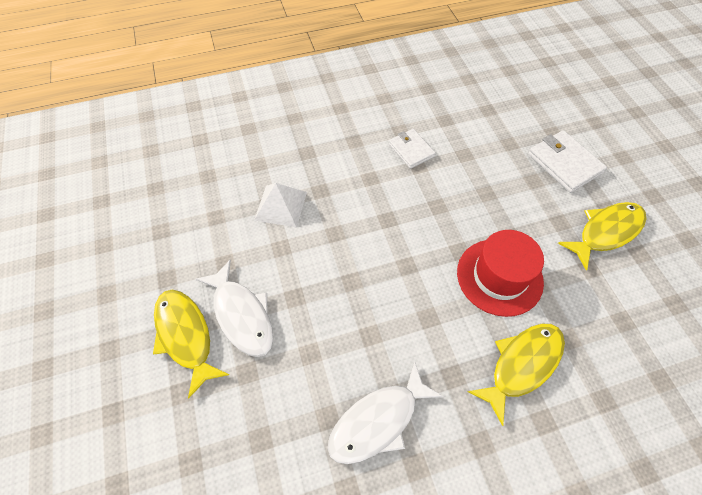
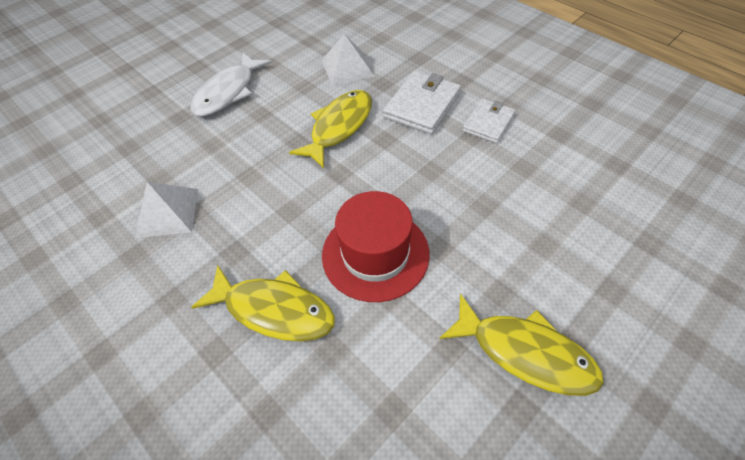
camera: 65 degrees right, 5 degrees down
yellow fish [153,290,229,398] -> yellow fish moved to [289,90,372,168]
white fish [328,362,443,464] -> white pyramid [135,182,198,238]
white wallet [528,130,607,193] -> white wallet moved to [383,71,461,134]

